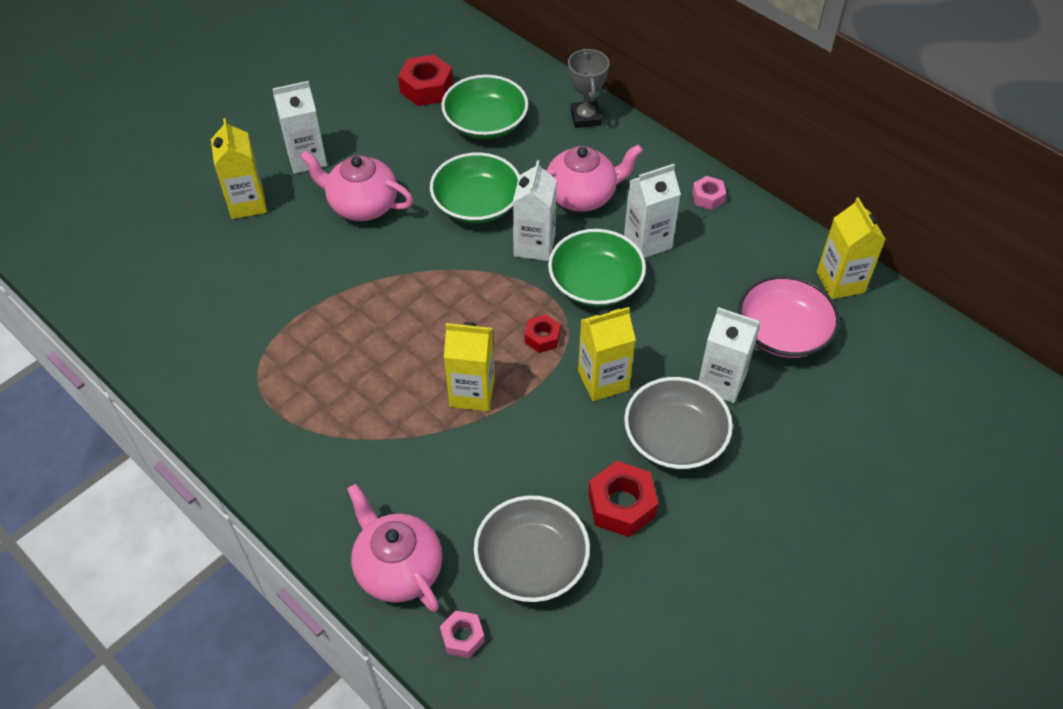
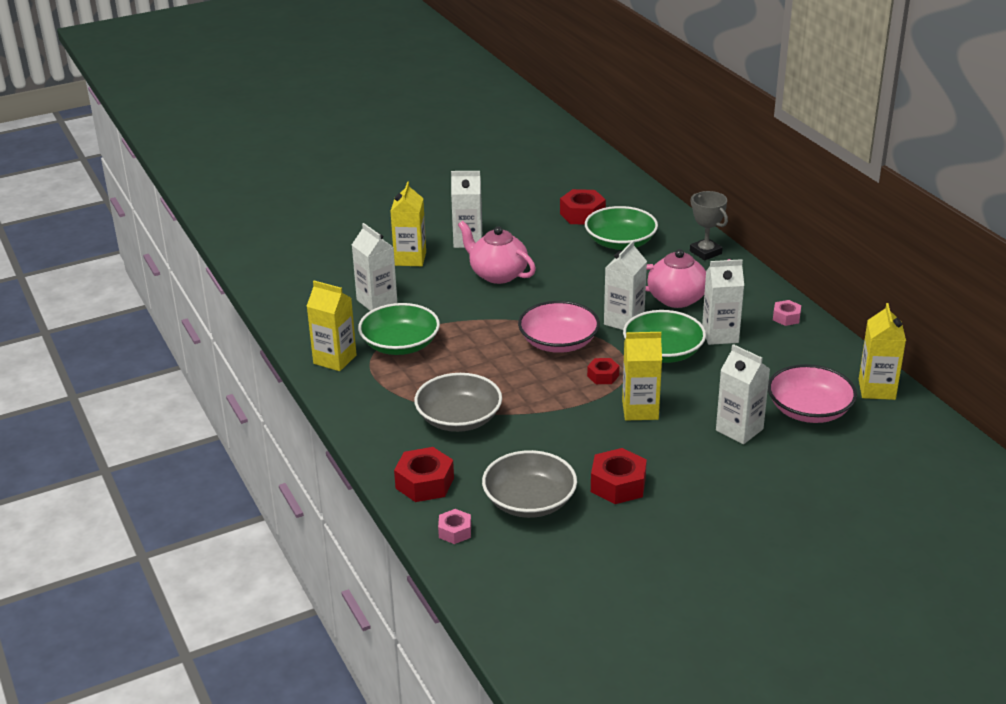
camera: 20 degrees right, 20 degrees down
pink teapot [347,484,442,612] -> red nut [394,447,454,502]
green bowl [430,152,520,224] -> green bowl moved to [358,303,440,355]
yellow carton [444,322,495,411] -> yellow carton moved to [307,281,357,371]
grey trophy [568,48,609,128] -> grey trophy turned 45 degrees counterclockwise [690,191,728,261]
grey bowl [624,377,733,469] -> grey bowl moved to [414,373,502,432]
none -> white carton [352,223,397,311]
none -> pink bowl [518,301,600,353]

